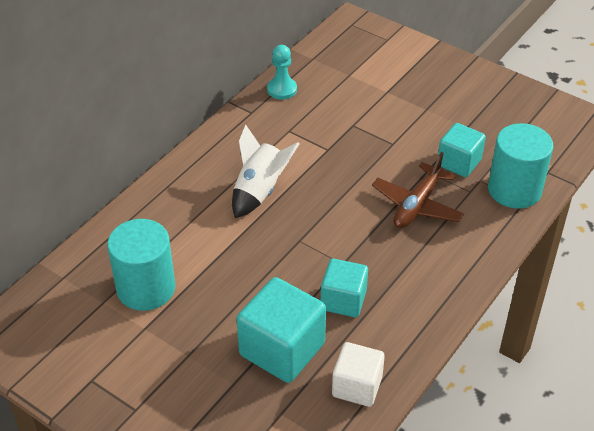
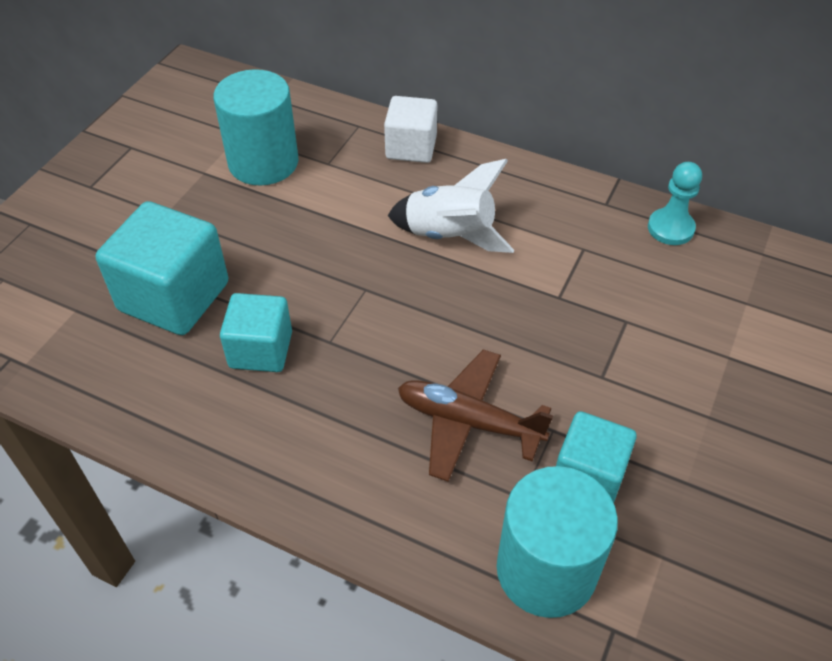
camera: 80 degrees right, 5 degrees up
white cube [332,342,385,407] -> white cube moved to [384,96,437,163]

